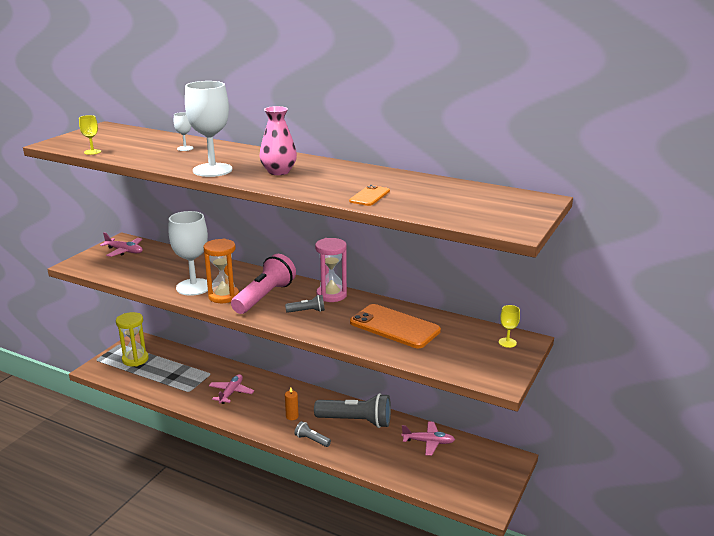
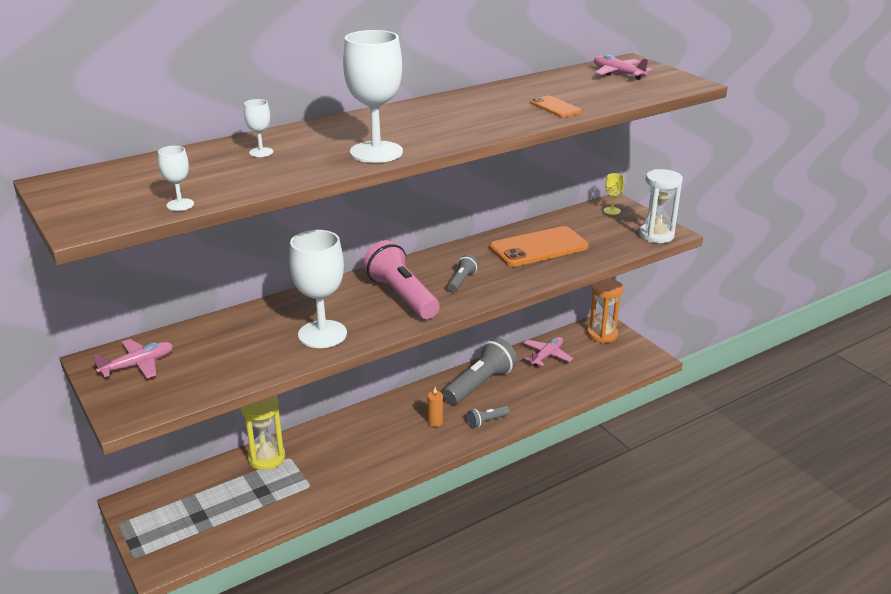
camera: 60 degrees left, 5 degrees up
yellow goblet [79,115,101,155] -> white goblet [158,146,194,211]
yellow hourglass [116,312,149,366] -> yellow hourglass moved to [241,396,285,470]
orange hourglass [203,239,239,303] -> orange hourglass moved to [587,279,623,343]
pink plane [209,374,254,404] -> pink plane moved to [594,55,652,80]
pink vase [259,106,297,175] -> none
pink hourglass [315,238,347,302] -> none
none -> white hourglass [639,169,683,243]

